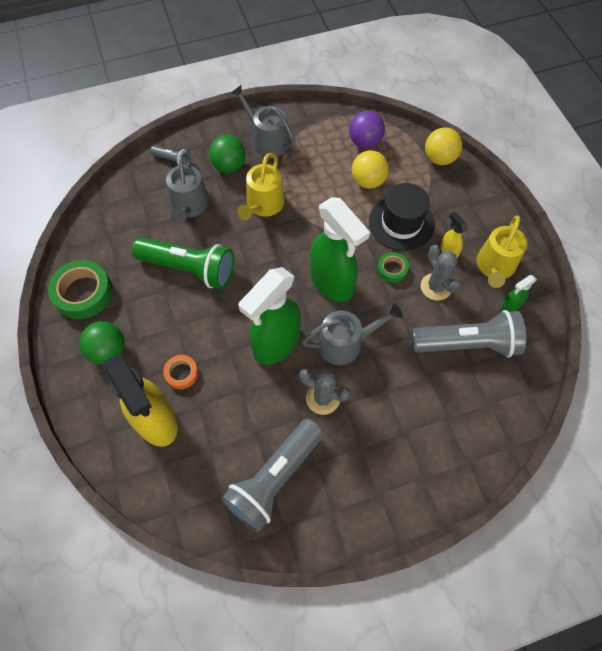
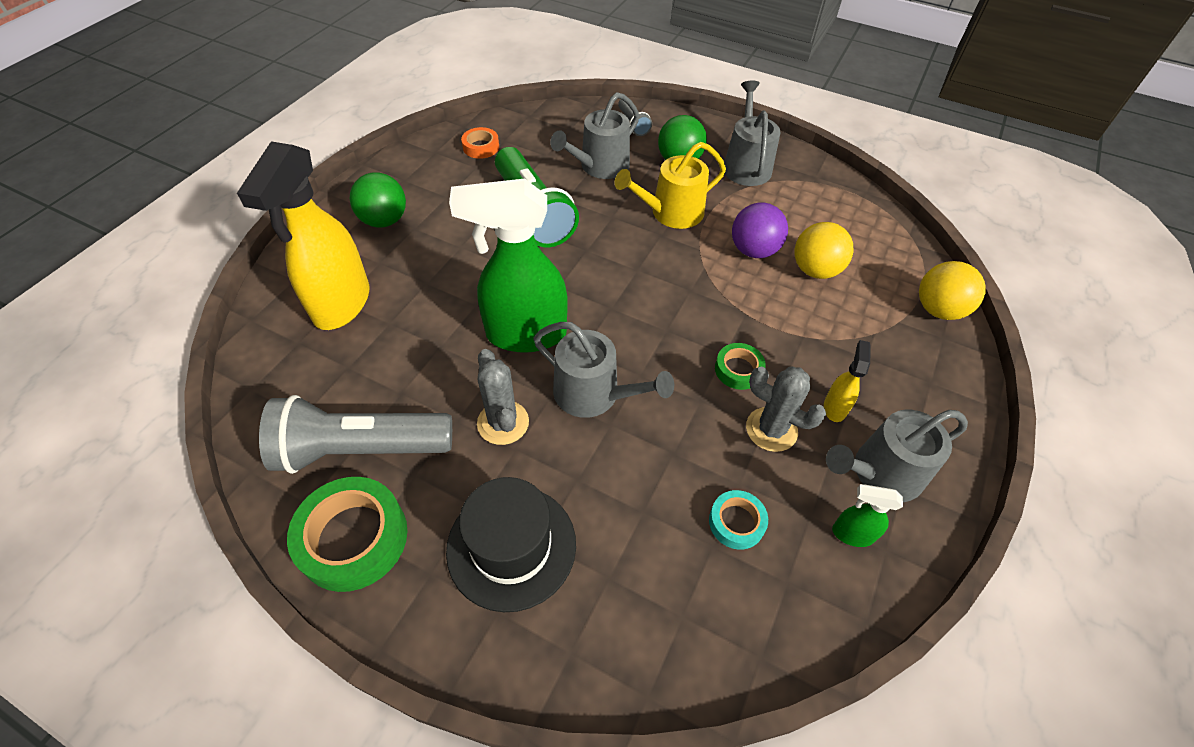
camera: 45 degrees right, 10 degrees down
green tape [48,260,113,319] -> green tape moved to [287,477,407,592]
orange tape [163,355,198,389] -> orange tape moved to [461,127,499,159]
green spray bottle [310,198,370,302] -> none
purple ball [349,111,385,148] -> purple ball moved to [732,203,788,258]
black hat [369,183,435,251] -> black hat moved to [446,477,576,612]
grey flashlight [411,310,526,358] -> turquoise tape [709,490,768,549]
grey cactus [421,245,461,301] -> grey cactus turned 75 degrees counterclockwise [746,367,826,452]
yellow watering can [477,215,527,288] -> grey watering can [826,410,968,502]

